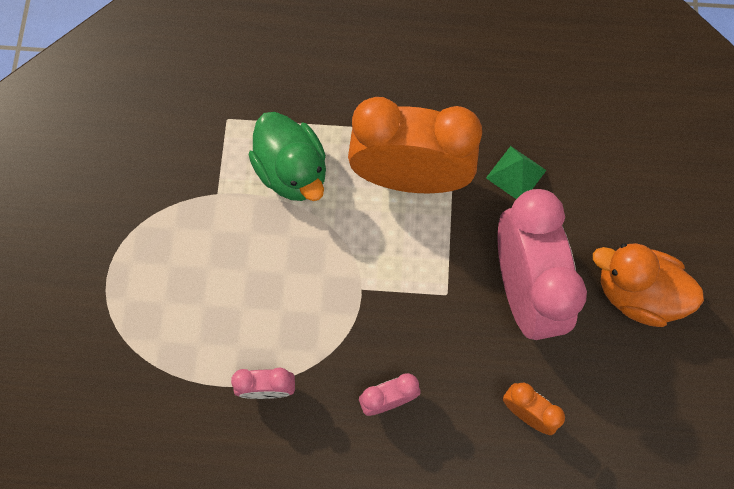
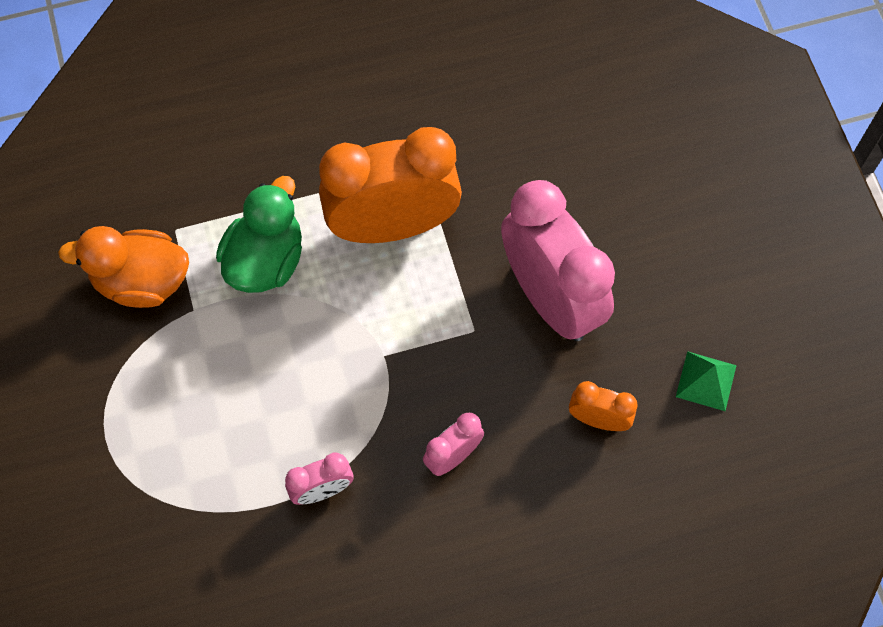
camera: 20 degrees left, 5 degrees down
green duck [248,112,326,201] -> green duck turned 105 degrees counterclockwise [216,176,302,293]
green pyramid [486,146,546,199] -> green pyramid moved to [676,351,737,411]
orange duck [593,243,704,327] -> orange duck moved to [58,226,189,308]

